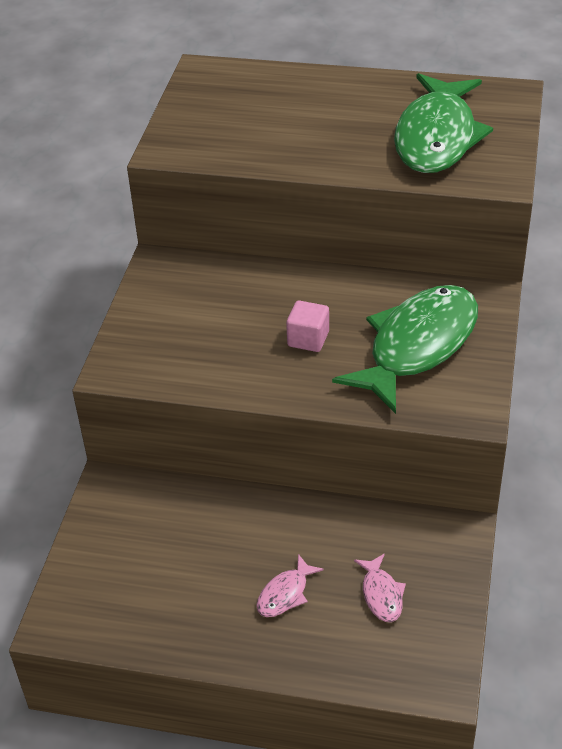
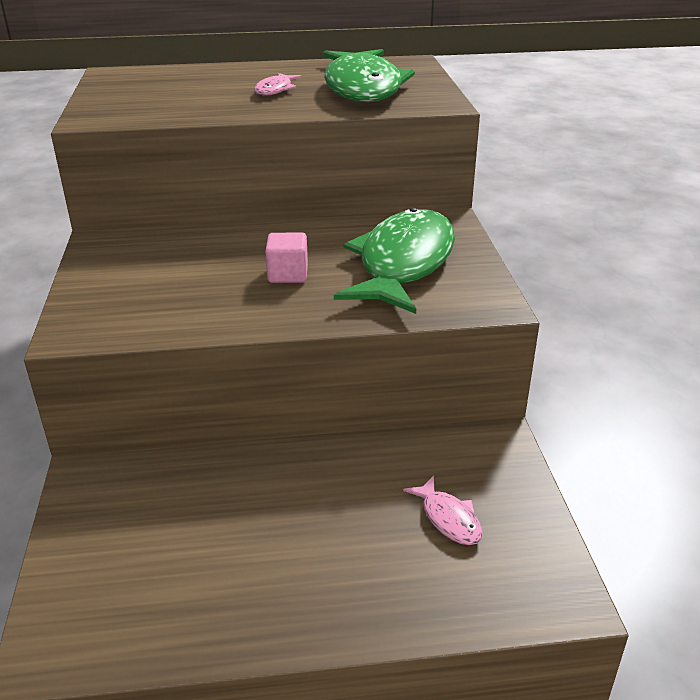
camera: 20 degrees left, 10 degrees down
pink fish [256,554,324,617] -> pink fish moved to [254,73,302,96]

